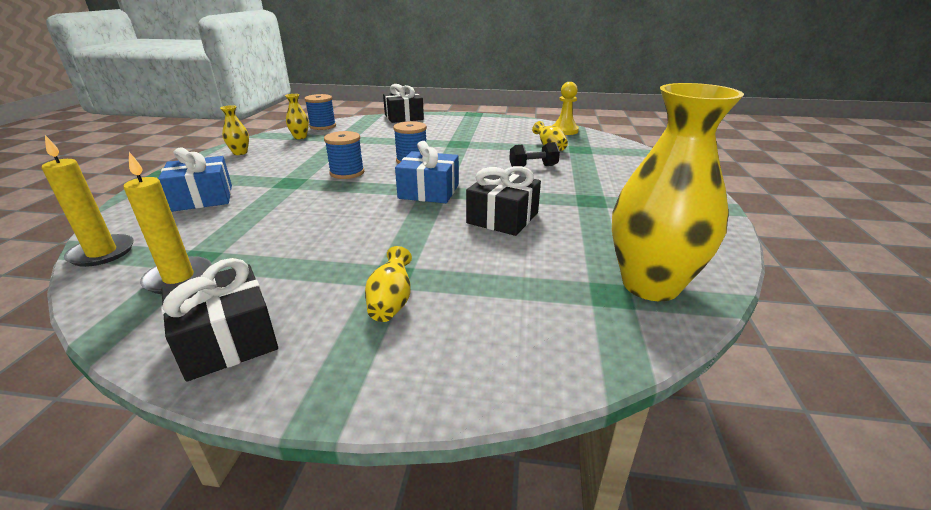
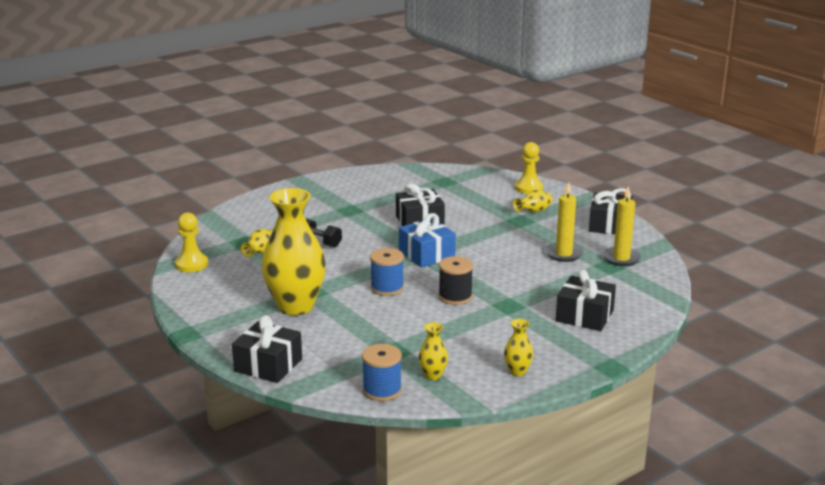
camera: 135 degrees left, 5 degrees down
yellow candle [42,135,134,267] -> yellow candle moved to [545,183,583,262]
blue gift [158,147,232,212] -> black gift [556,269,616,331]
blue spool [324,131,364,179] -> black spool [439,256,473,305]
yellow vase [612,83,744,301] -> yellow vase moved to [261,188,326,316]
none -> yellow pawn [515,142,543,194]

